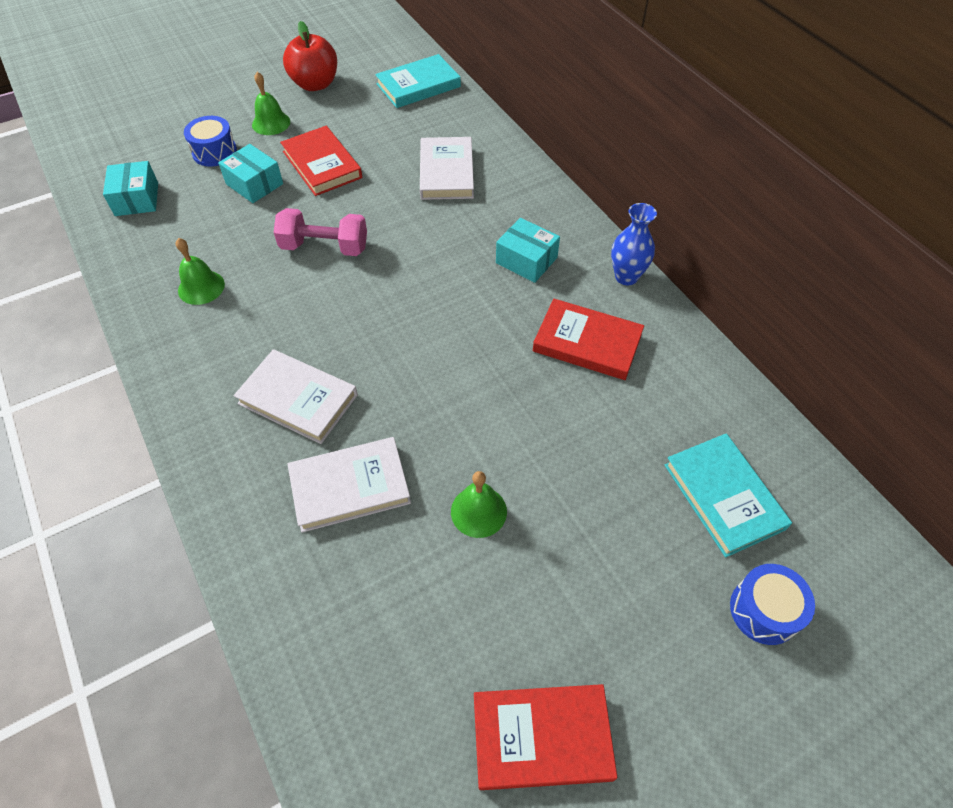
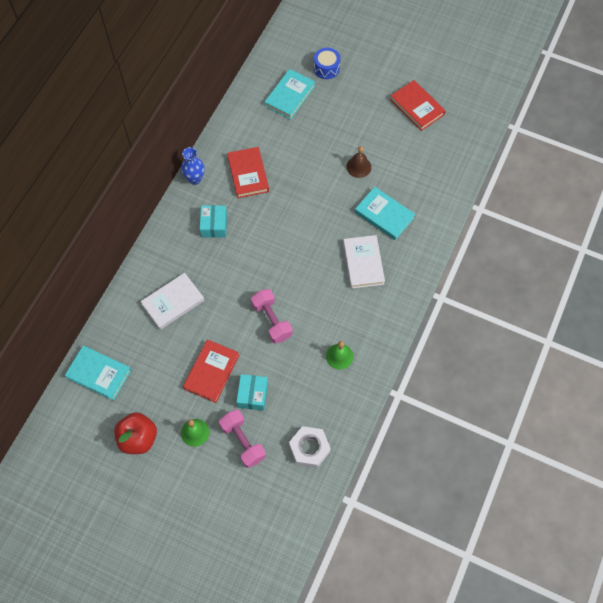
camera: 125 degrees left, 10 degrees up
turquoise box [103,161,158,216] -> white nut [289,426,331,468]
blue drum [184,116,237,167] -> pink dumbbell [219,409,266,468]
white book [288,437,411,533] -> turquoise book [355,187,415,240]
green bell [451,471,507,538] -> brown bell [346,146,371,178]

